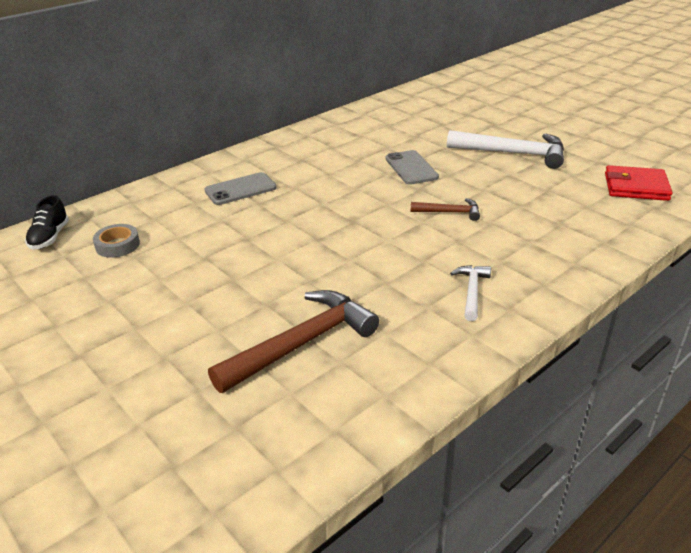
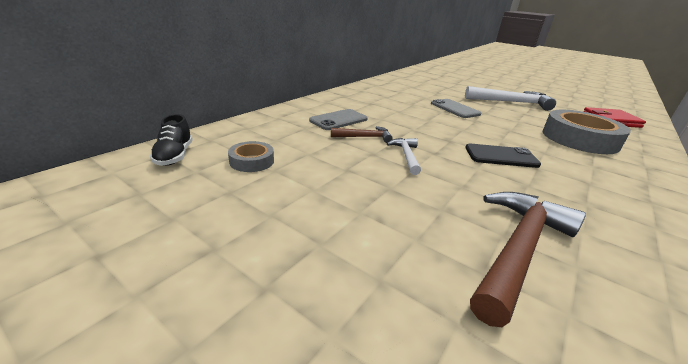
camera: 15 degrees left, 5 degrees down
brown hammer [411,198,480,221] -> brown hammer moved to [331,126,393,143]
white hammer [450,265,491,321] -> white hammer moved to [387,138,421,175]
none -> black phone [465,144,541,168]
none -> grey tape [543,110,631,154]

